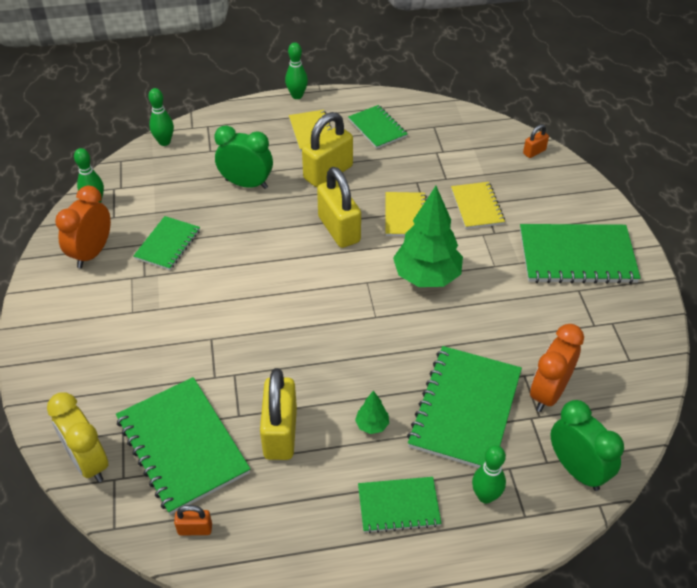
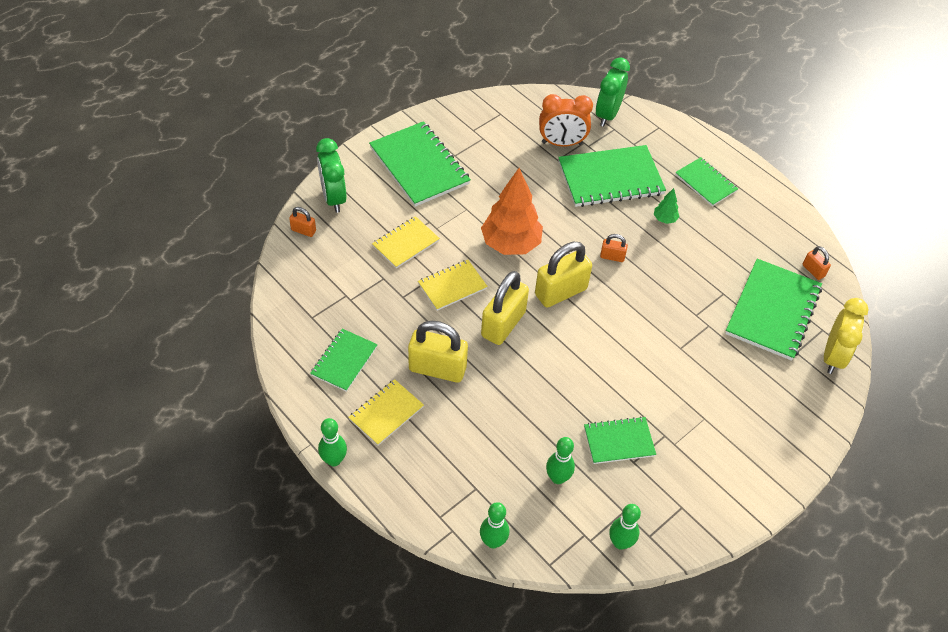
camera: 125 degrees left, 5 degrees up
orange clock [55,186,111,268] -> none
green clock [214,125,273,189] -> green clock moved to [316,138,347,213]
yellow padlock [260,368,297,460] -> yellow padlock moved to [535,242,592,307]
green tree [393,186,463,287] -> orange tree [481,168,543,255]
green bowling pin [472,445,506,504] -> green bowling pin moved to [546,437,575,484]
none -> orange padlock [600,234,628,262]

